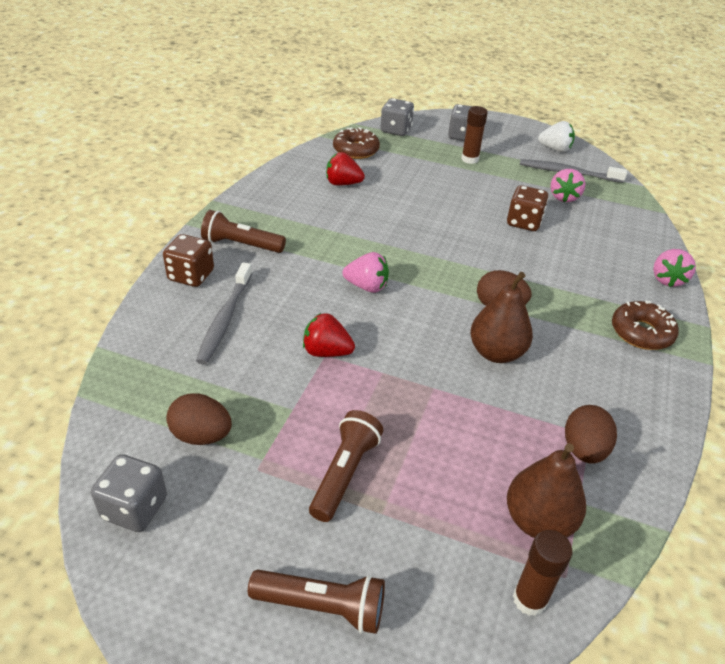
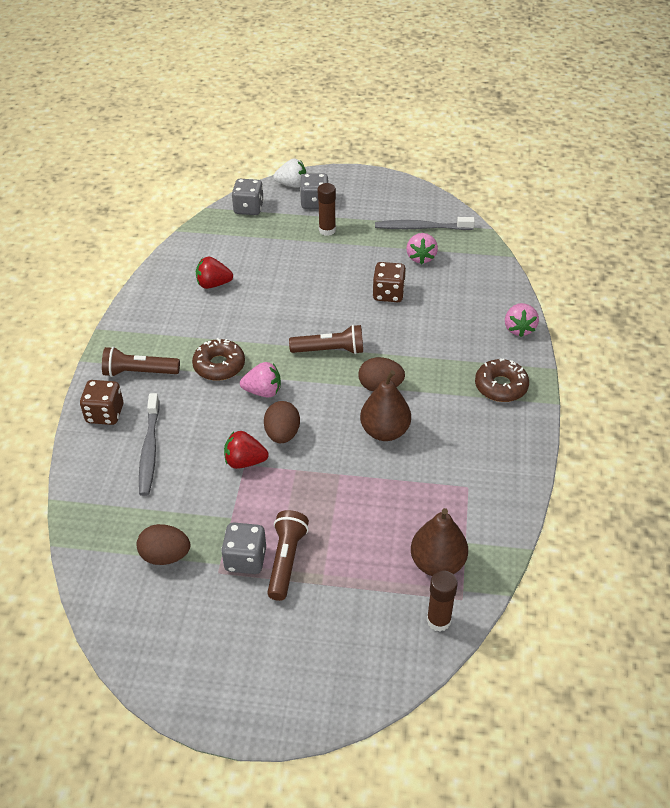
camera: 10 degrees left, 5 degrees up
grey dice [91,454,167,532] -> grey dice moved to [221,522,266,574]
brown flashlight [248,570,385,634] -> brown flashlight moved to [289,325,363,354]
brown donut [333,127,380,159] -> brown donut moved to [192,338,245,381]
white strawberry [538,121,575,152] -> white strawberry moved to [273,159,306,188]
brown egg [565,405,617,464] -> brown egg moved to [264,401,300,443]

